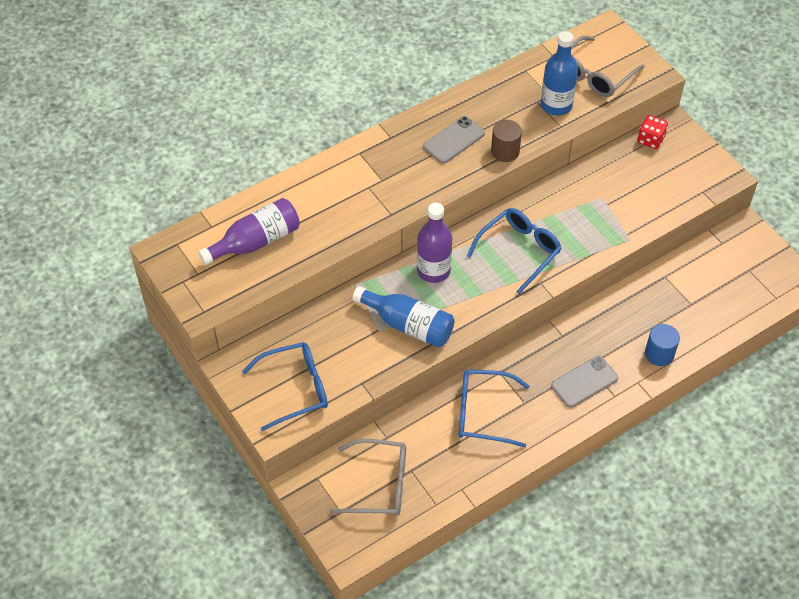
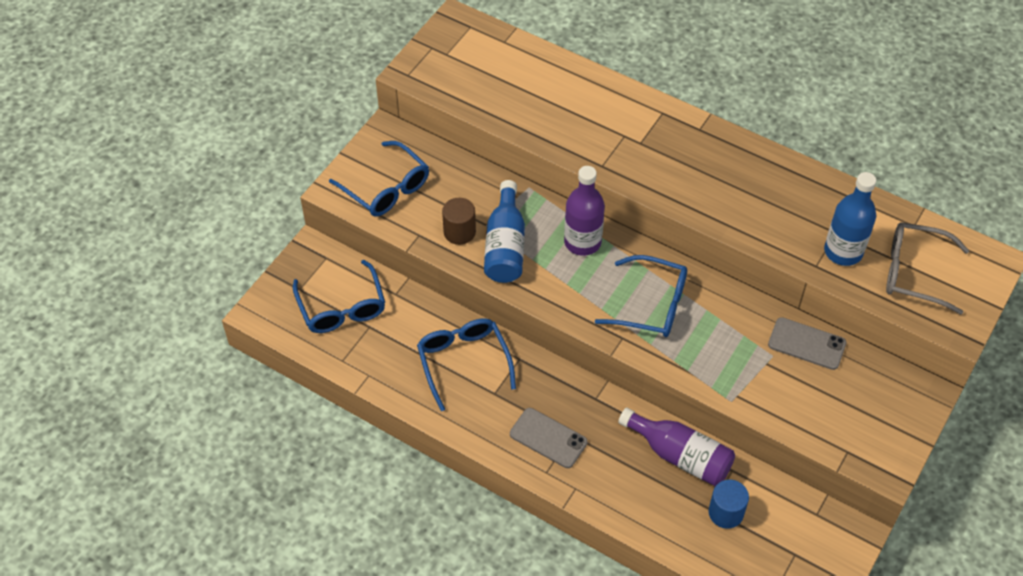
camera: 65 degrees right, 0 degrees up
purple bottle [198,198,300,265] -> purple bottle moved to [618,408,735,486]
grey glasses [330,439,406,516] -> blue glasses [293,260,385,333]
grey phone [423,116,485,164] -> grey phone moved to [768,317,846,370]
brown cylinder [491,120,522,162] -> brown cylinder moved to [442,198,476,245]
red dice [637,115,668,149] -> none
blue cylinder [645,324,680,366] -> blue cylinder moved to [709,480,749,529]

